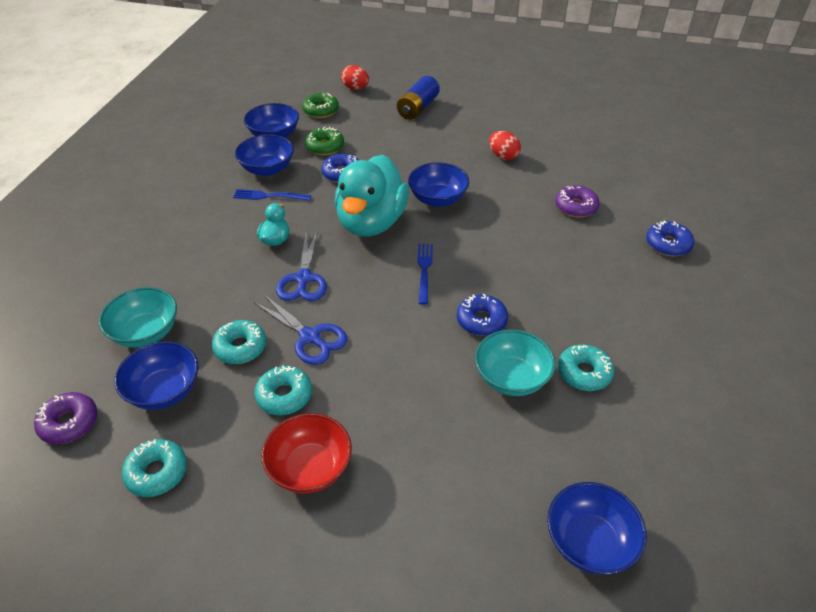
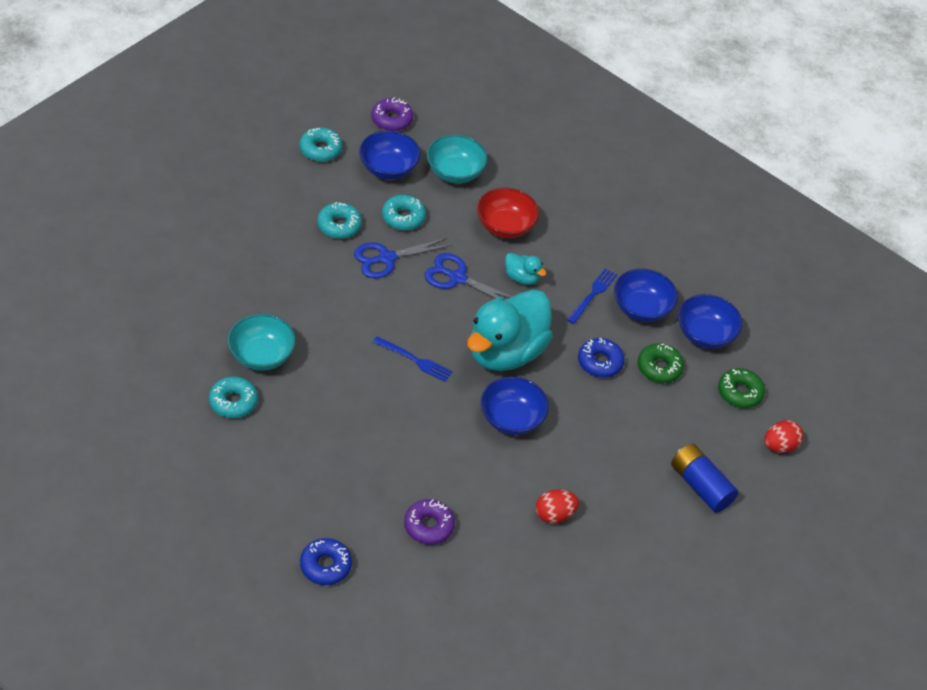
camera: 110 degrees right, 5 degrees up
red bowl [262,413,352,493] -> red bowl moved to [477,188,539,238]
turquoise duck [334,155,409,237] -> turquoise duck turned 90 degrees counterclockwise [467,289,553,371]
blue donut [457,294,508,336] -> none
blue bowl [547,482,647,575] -> none

